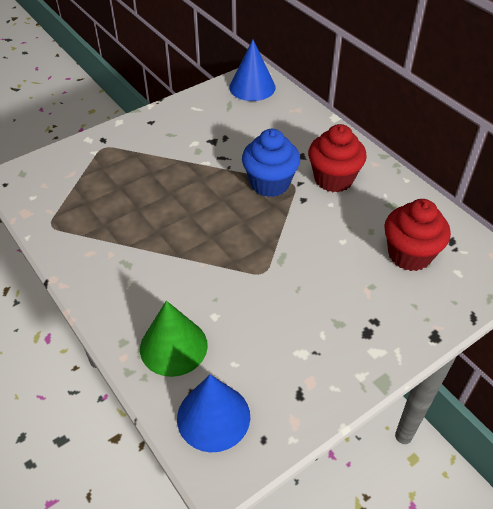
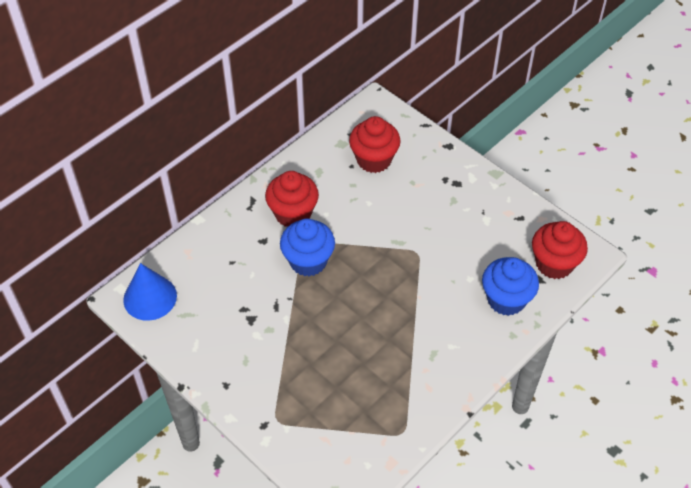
camera: 100 degrees left, 5 degrees up
green cone [140,301,208,377] -> blue cupcake [482,257,539,316]
blue cone [177,375,250,452] -> red cupcake [532,221,588,279]

